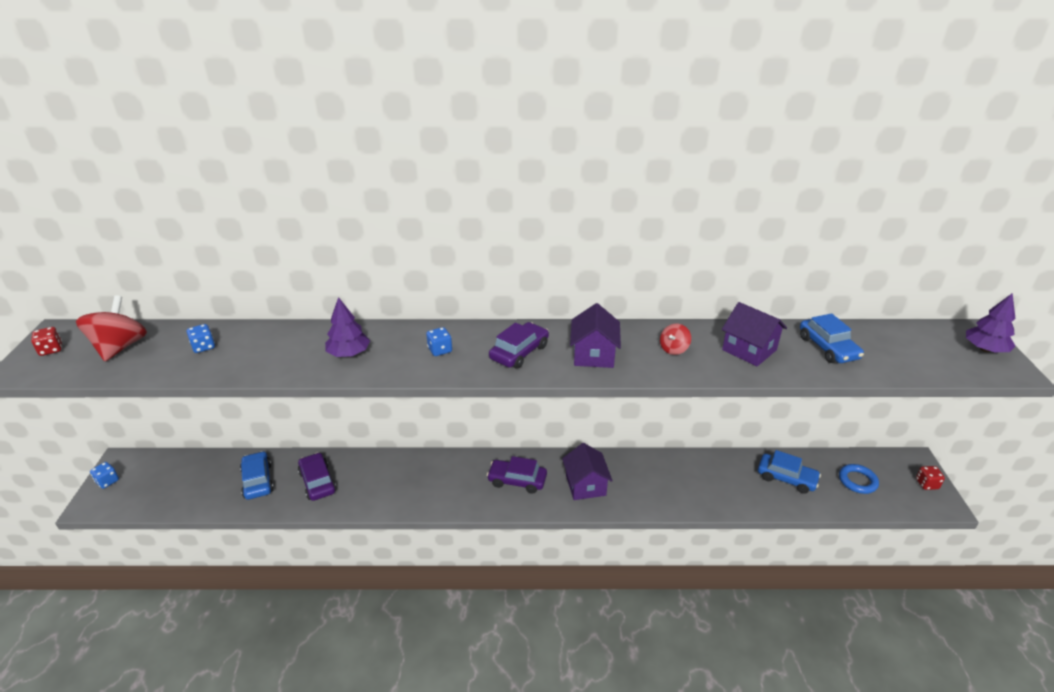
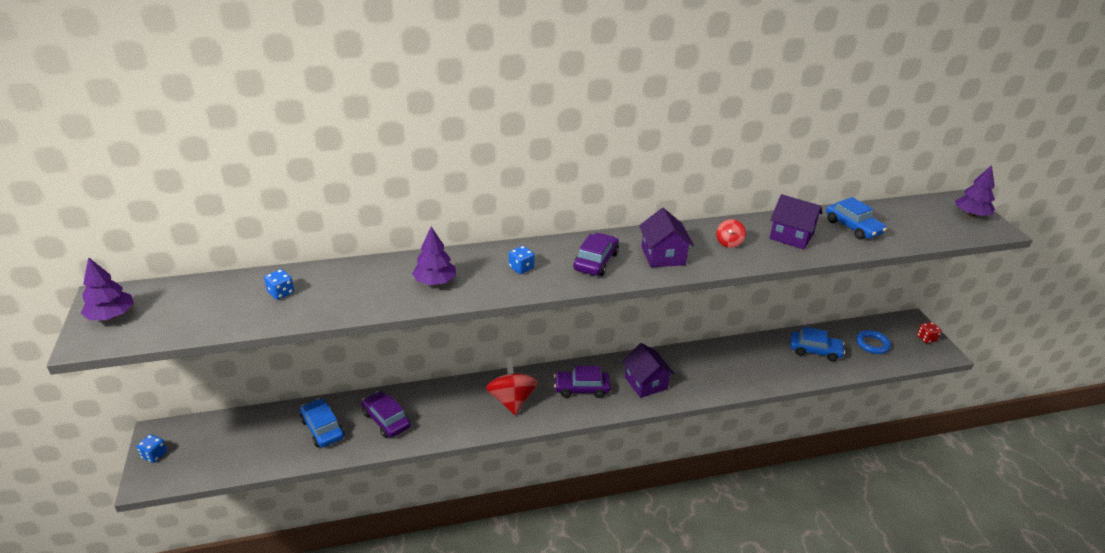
camera: 15 degrees left, 0 degrees up
red dice [31,327,62,356] -> purple tree [81,257,134,320]
red spinning top [76,295,147,361] -> red spinning top moved to [486,358,538,415]

